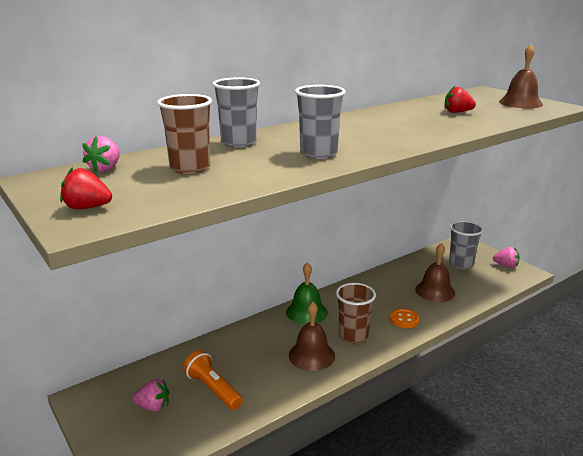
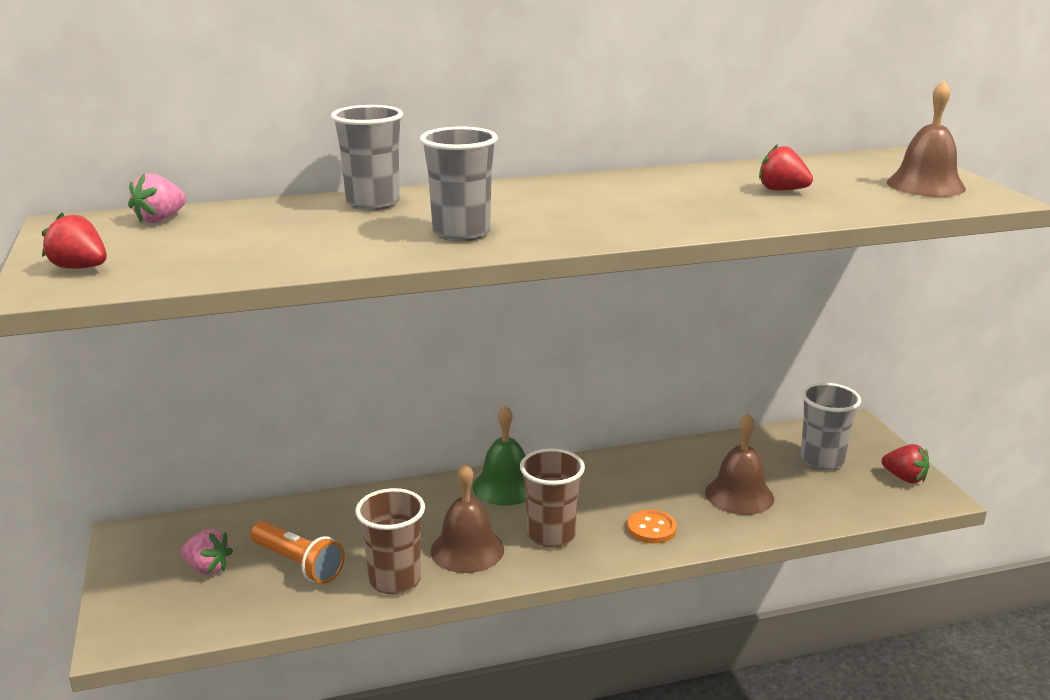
camera: 20 degrees right, 0 degrees up
brown cup [157,94,212,174] -> brown cup moved to [355,488,425,595]
orange flashlight [183,350,243,410] -> orange flashlight turned 150 degrees clockwise [250,521,345,584]
pink strawberry [493,247,520,268] -> red strawberry [882,444,929,483]

